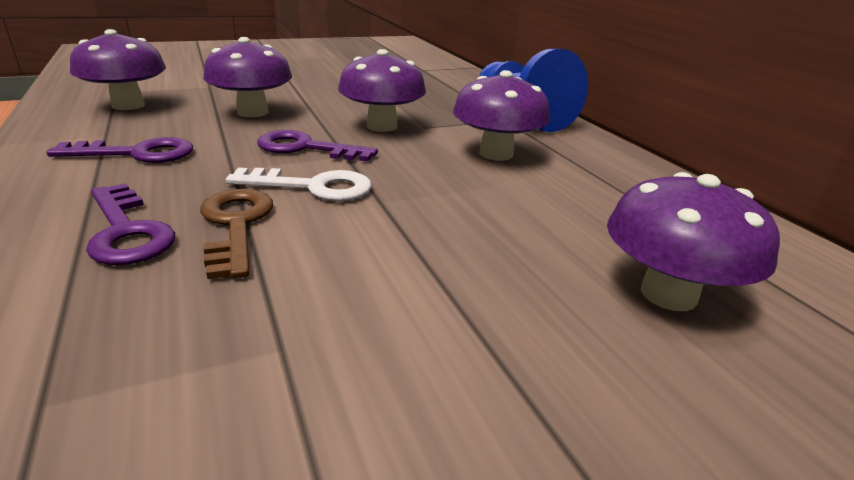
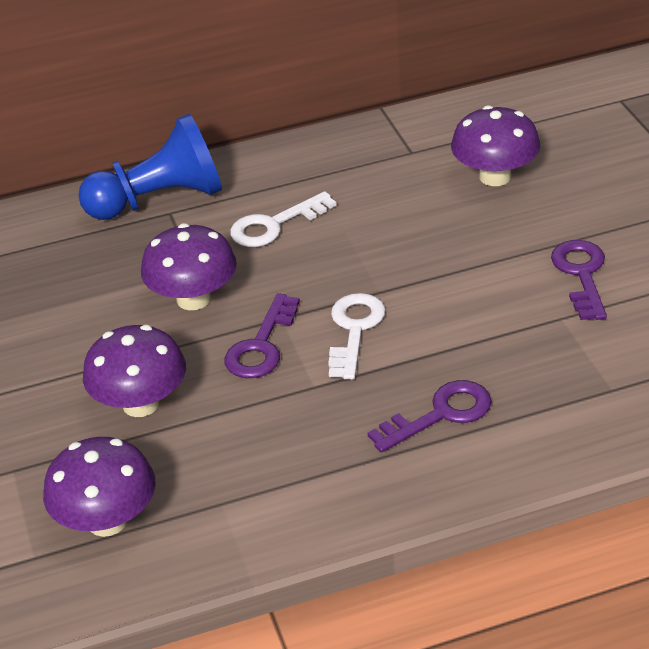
camera: 80 degrees left, 10 degrees up
purple key [47,137,193,163] -> purple key moved to [551,240,607,320]
brown key [200,189,273,279] -> none
purple mushroom [453,70,550,161] -> white key [230,191,337,247]

